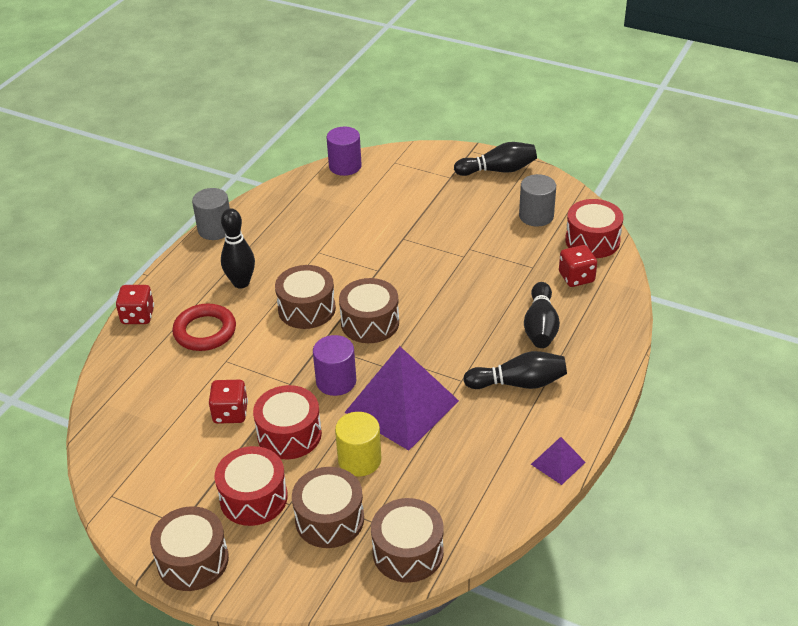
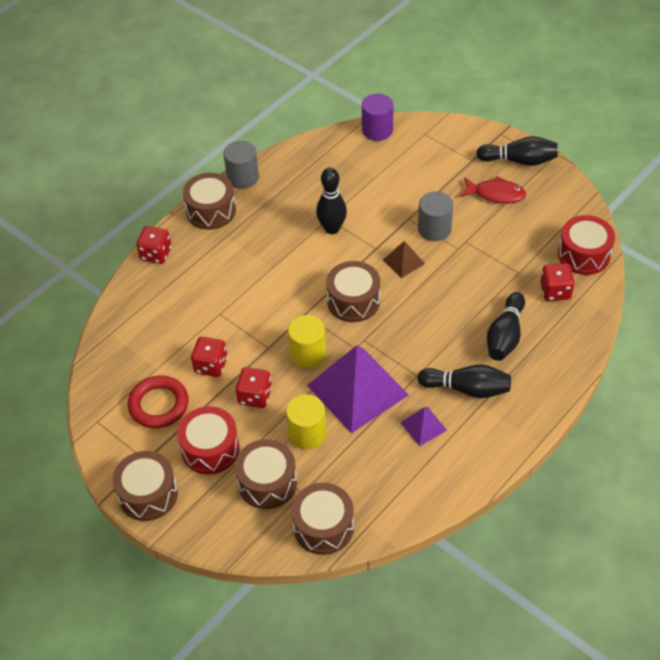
camera: 15 degrees right, 10 degrees up
red ring [172,304,236,351] -> red ring moved to [128,375,189,428]
black bowling pin [221,208,255,288] -> black bowling pin moved to [316,168,347,234]
red drum [253,385,322,459] -> red dice [236,367,272,408]
brown drum [275,265,336,329] -> brown drum moved to [183,173,236,230]
purple cylinder [313,335,356,396] -> yellow cylinder [288,315,326,368]
grey cylinder [519,174,556,227] -> grey cylinder moved to [418,191,453,241]
purple pyramid [531,437,586,485] -> purple pyramid moved to [400,407,447,446]
none -> brown pyramid [383,241,425,278]
none -> red fish [460,176,526,204]

